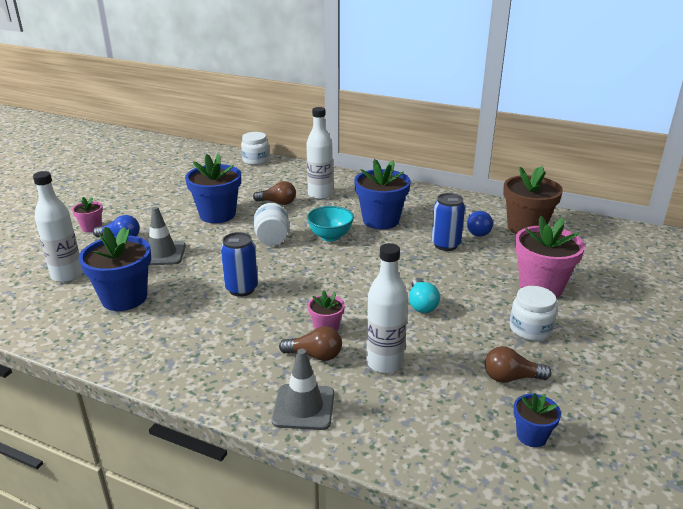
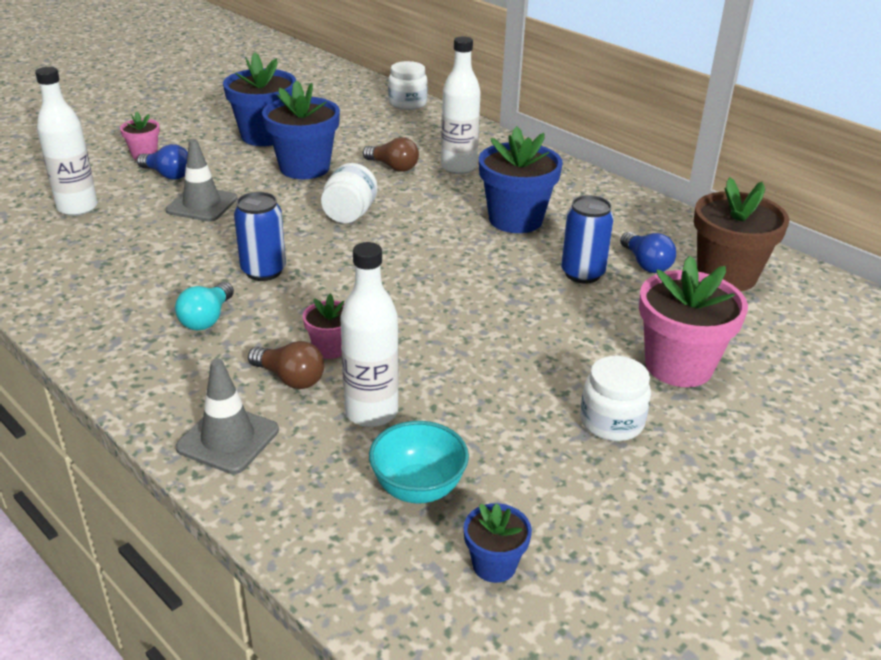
camera: 20 degrees right, 5 degrees up
blue flower pot [79,227,151,311] -> blue flower pot moved to [223,52,296,146]
turquoise bowl [307,206,354,242] -> turquoise bowl moved to [369,421,469,503]
turquoise light bulb [409,278,440,313] -> turquoise light bulb moved to [175,282,234,330]
blue light bulb [467,210,493,237] -> blue light bulb turned 45 degrees counterclockwise [620,232,676,273]
brown light bulb [485,346,552,383] -> none

